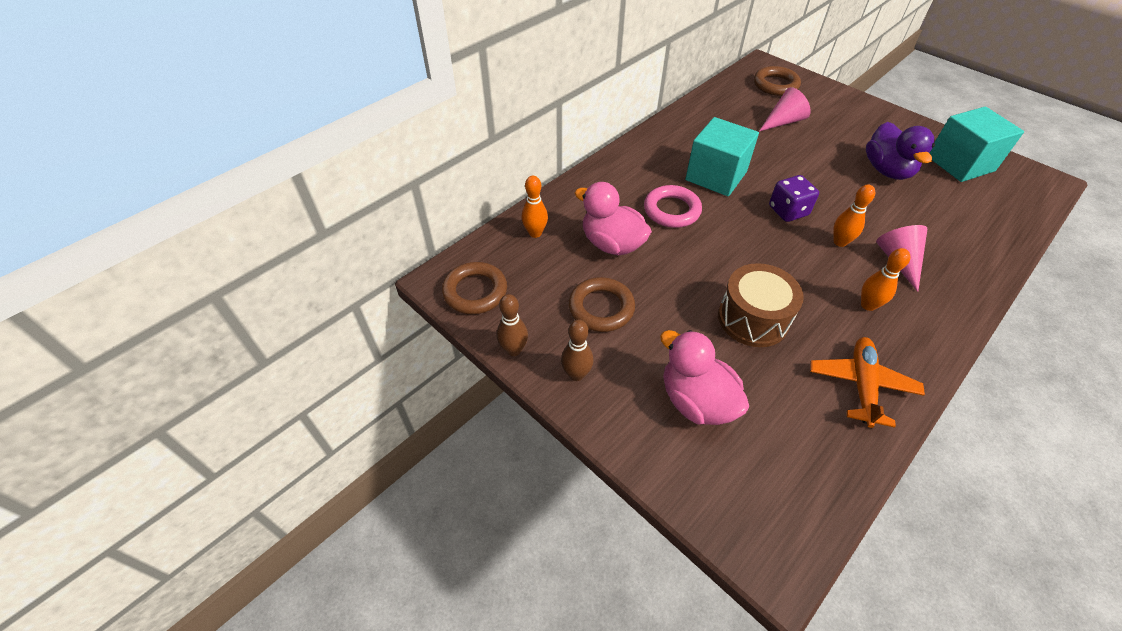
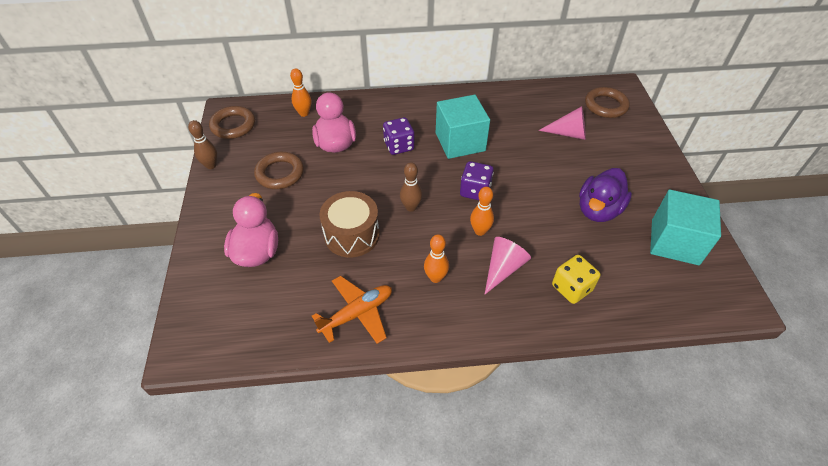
camera: 40 degrees right, 0 degrees up
brown bowling pin [561,320,594,381] -> brown bowling pin moved to [400,162,423,212]
pink ring [644,185,702,228] -> purple dice [383,117,414,155]
none -> yellow dice [552,255,601,304]

